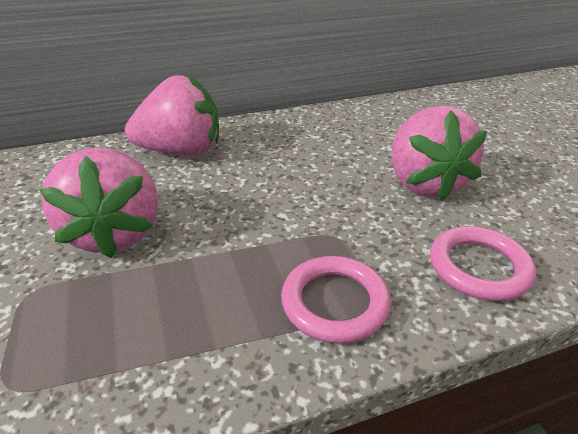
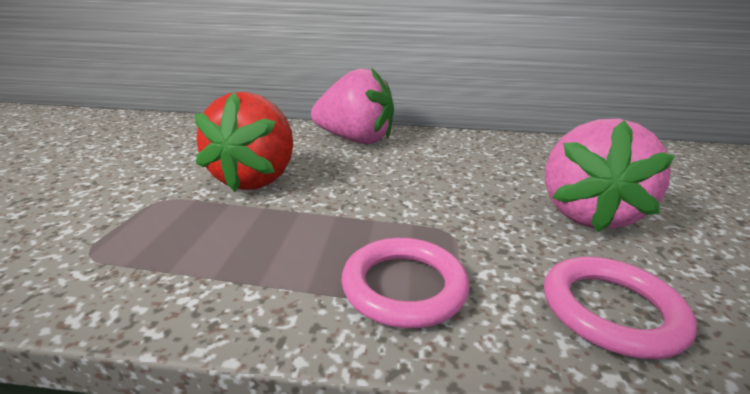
camera: 25 degrees right, 10 degrees down
pink strawberry [40,148,158,258] -> red strawberry [195,92,293,192]

